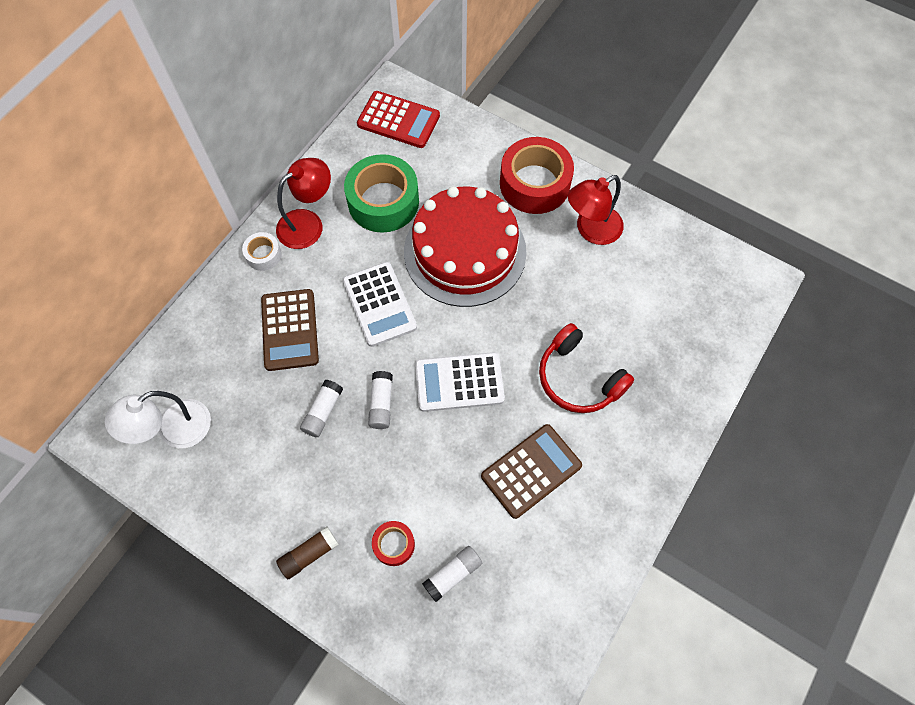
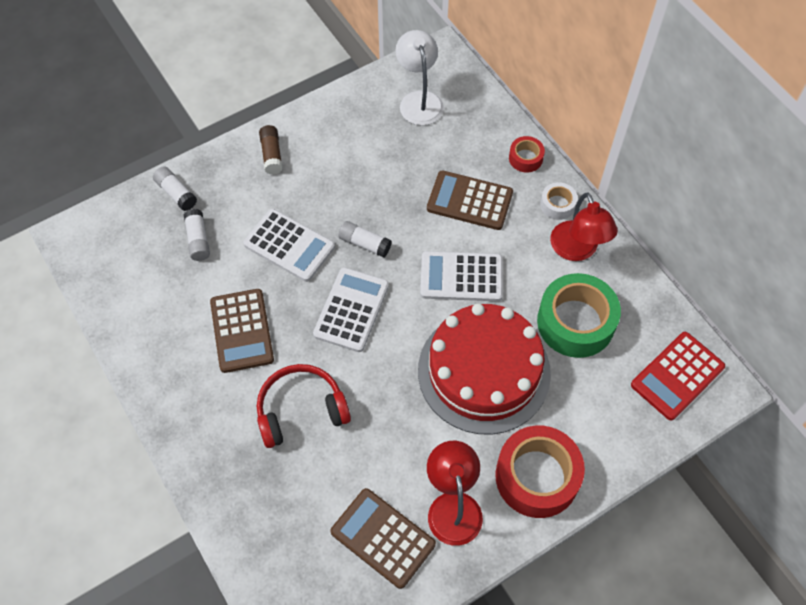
camera: 115 degrees right, 5 degrees down
white glue stick [300,380,343,437] -> white glue stick moved to [153,166,197,211]
red tape [372,521,415,566] -> red tape moved to [509,136,545,173]
none -> white calculator [243,209,335,282]
none -> brown calculator [330,488,436,589]

